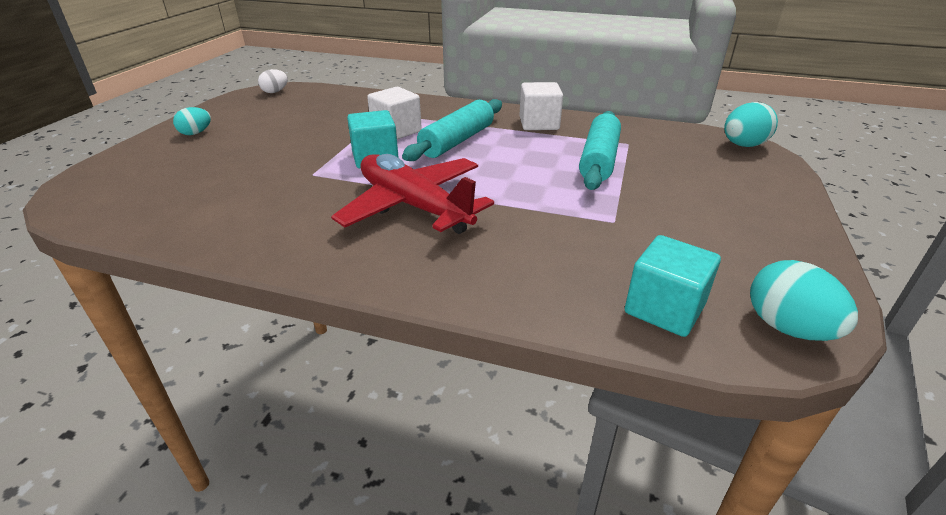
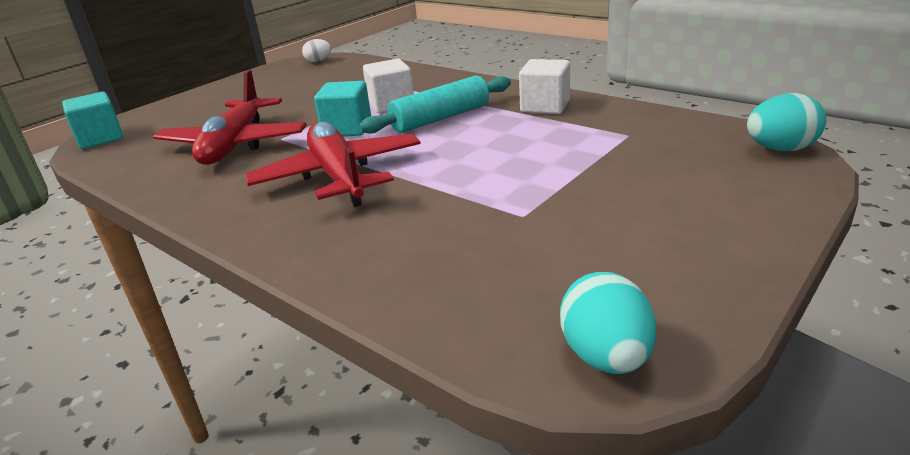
camera: 25 degrees right, 5 degrees down
turquoise egg [173,107,211,135] -> none
turquoise rolling pin [579,111,621,190] -> none
turquoise cube [625,235,721,337] -> turquoise cube moved to [62,92,123,149]
none -> red plane [153,70,307,165]

